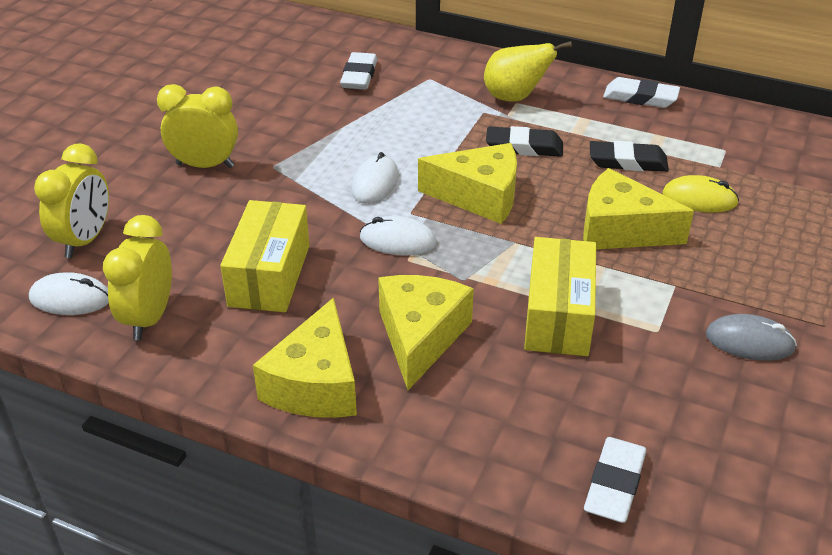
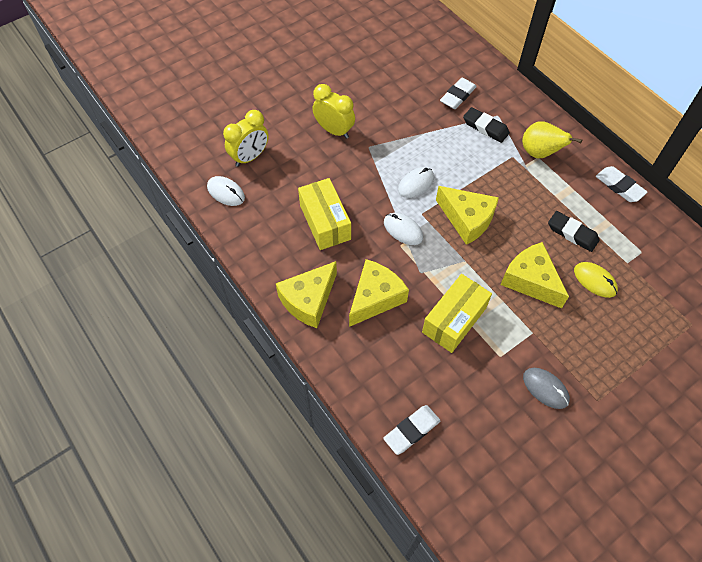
camera: 30 degrees right, 20 degrees up
yellow clock [103,215,172,340] -> none
yellow box [220,200,310,312] -> yellow box turned 60 degrees counterclockwise [298,178,351,250]
black eraser [486,126,563,157] -> black eraser moved to [463,107,510,143]

